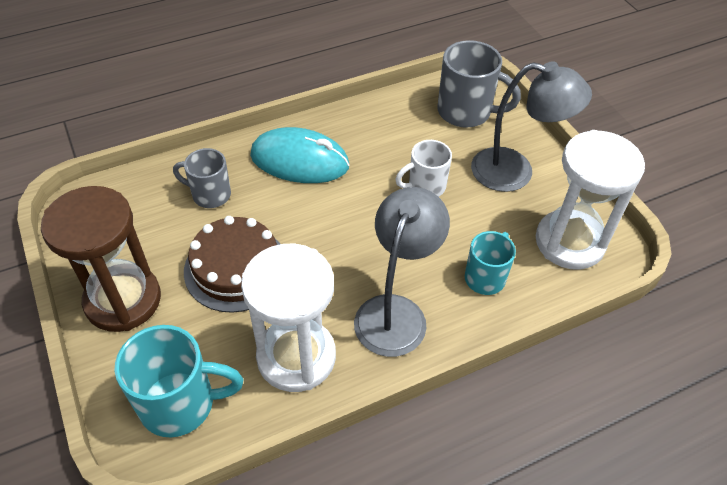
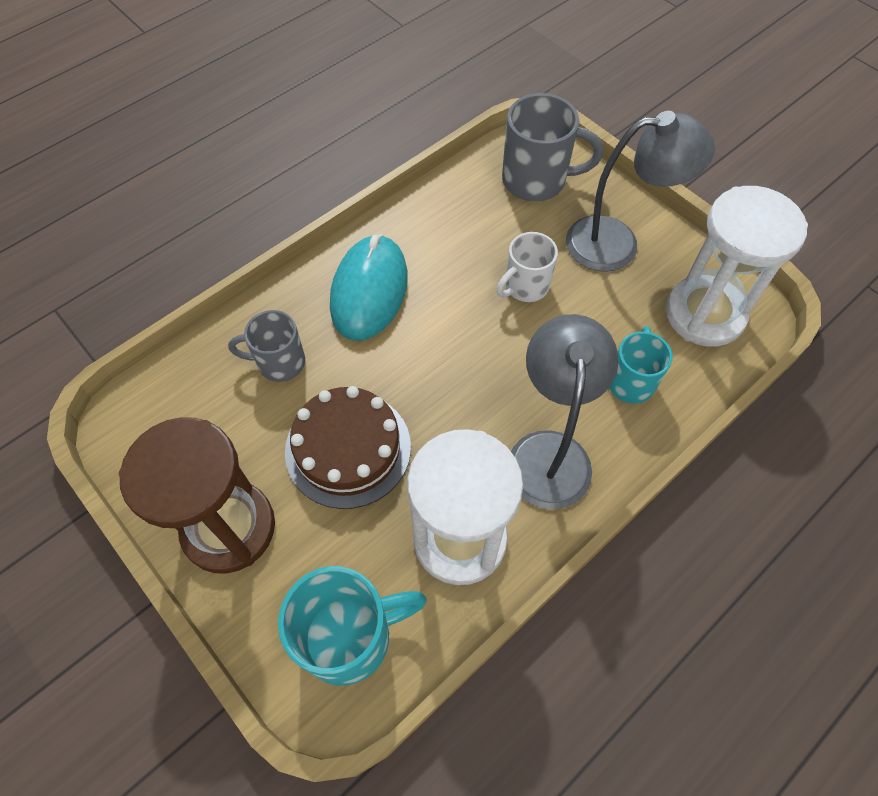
camera: 15 degrees left, 10 degrees up
turquoise mouse [250,127,349,183] -> turquoise mouse turned 75 degrees counterclockwise [330,234,408,340]

